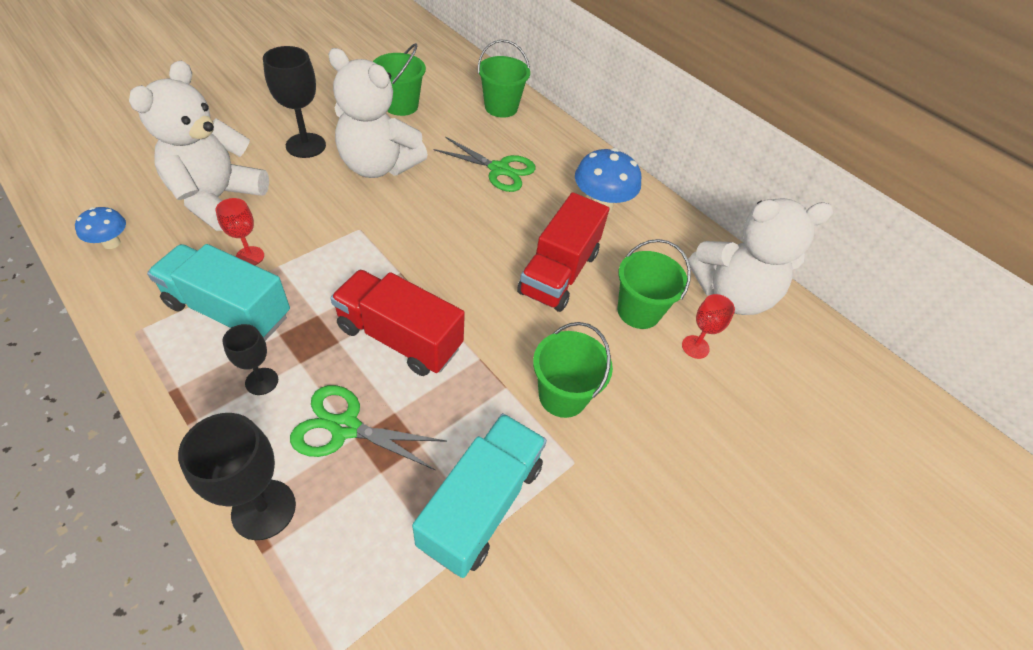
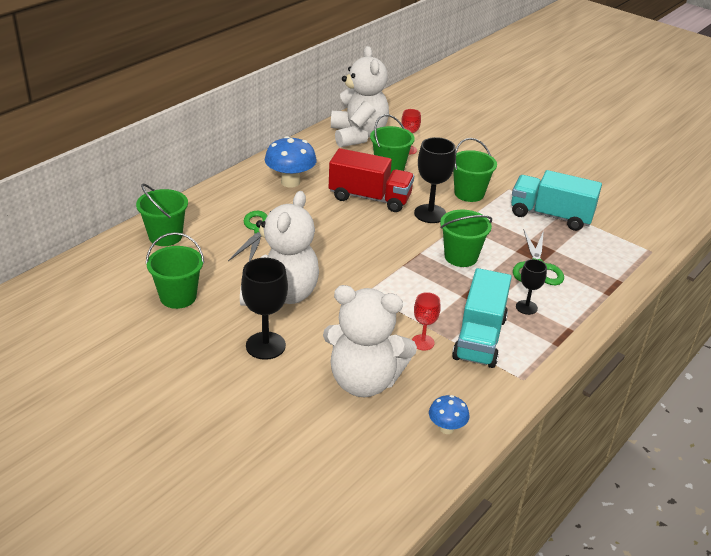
camera: 95 degrees left, 15 degrees down
black goblet [178,413,296,540] -> black goblet moved to [414,137,456,223]
red truck [330,269,465,376] -> green bucket [440,210,492,267]

